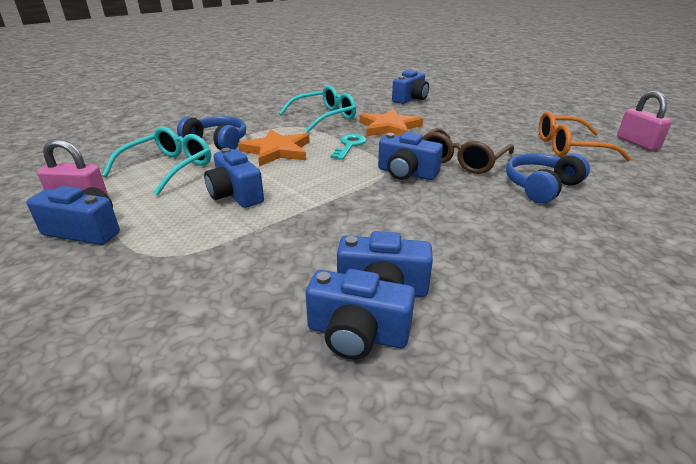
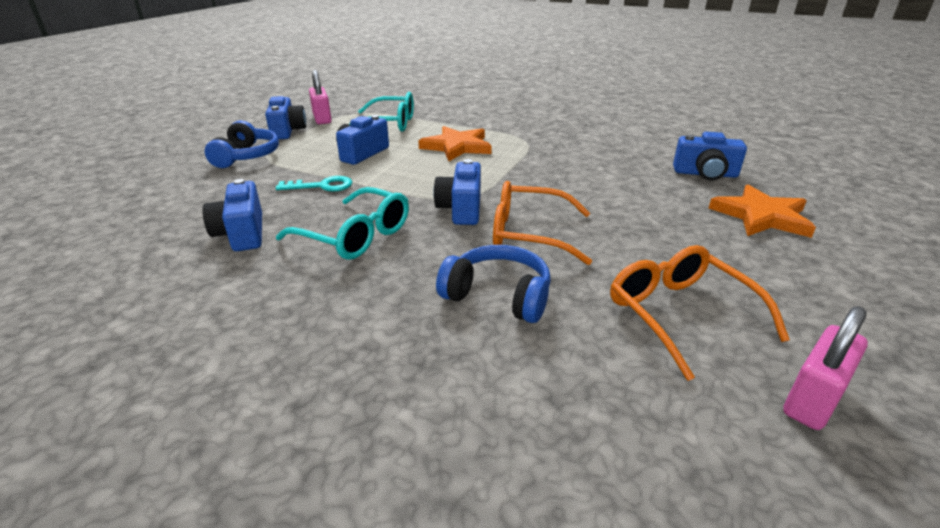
camera: 65 degrees right, 0 degrees up
blue headphones [177,116,246,151] -> blue headphones moved to [205,120,279,168]
turquoise glasses [279,85,356,133] -> turquoise glasses moved to [276,187,409,260]
blue camera [306,269,415,360] -> none
turquoise key [331,134,366,160] -> turquoise key moved to [276,176,352,192]
orange star [359,109,423,136] -> orange star moved to [709,185,816,238]
brown glasses [423,128,514,174] -> orange glasses [493,181,592,265]

